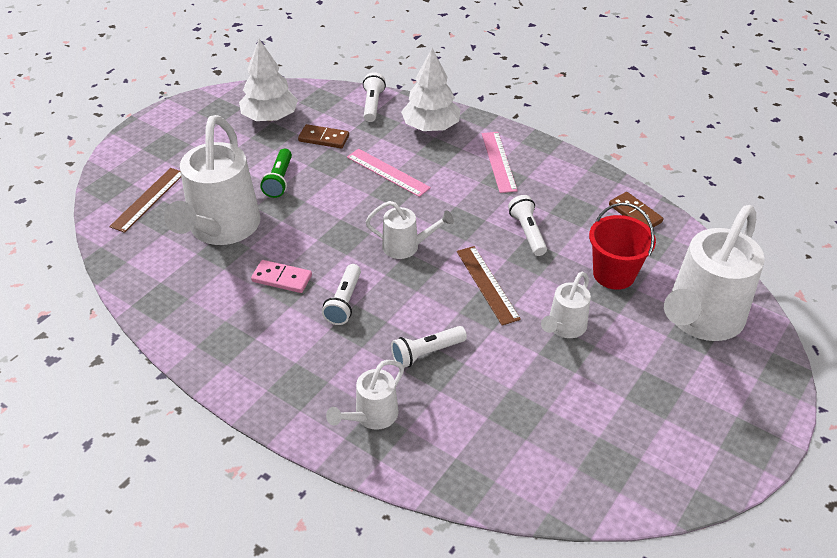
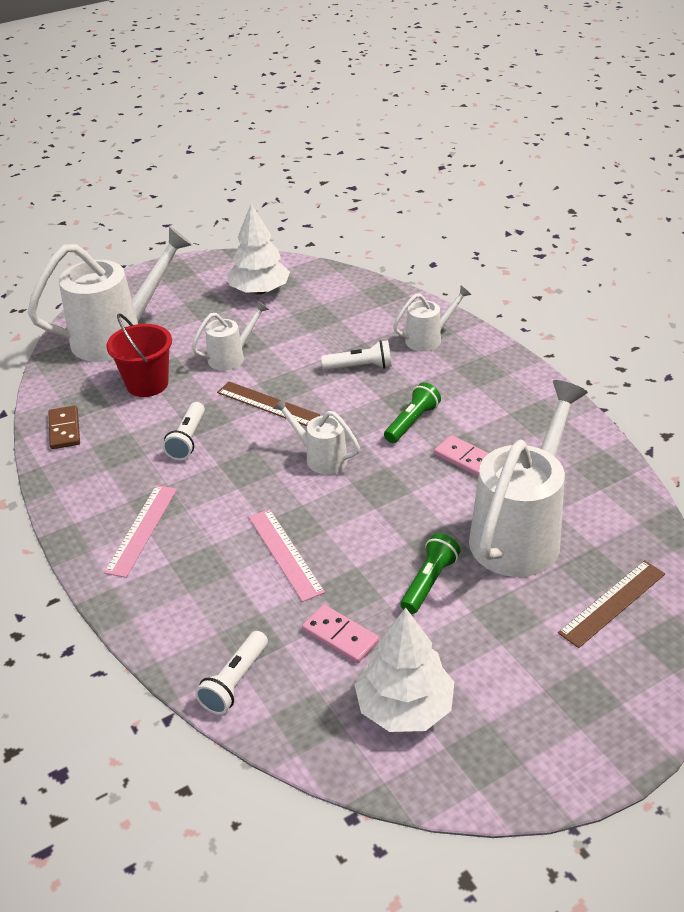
camera: 155 degrees left, 5 degrees down
brown domino [298,124,349,149] -> pink domino [302,605,379,664]
white flashlight [322,264,361,325] -> green flashlight [384,382,441,443]
white tree [401,48,460,131] -> white tree moved to [227,204,290,295]
brown ruler [457,246,521,325] -> brown ruler turned 60 degrees counterclockwise [217,381,320,426]

